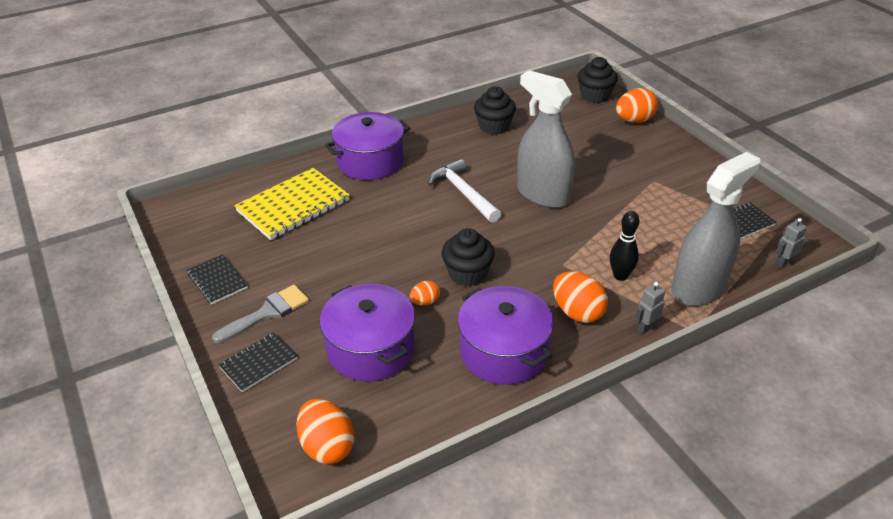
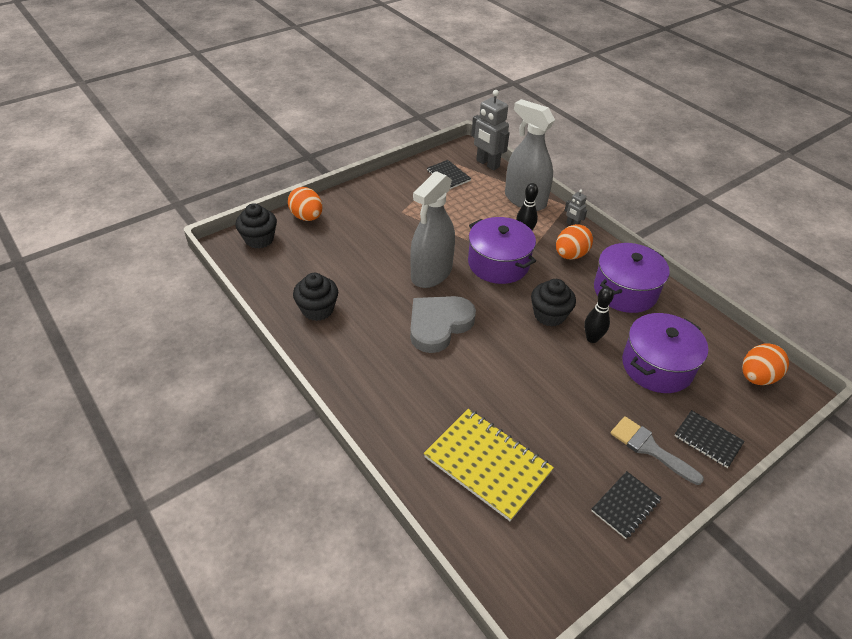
camera: 100 degrees left, 5 degrees up
purple pot [325,112,411,180] -> purple pot moved to [468,217,536,284]
orange egg [410,280,440,306] -> black bowling pin [584,287,614,343]
white hammer [428,159,501,223] -> grey heart [410,296,476,353]
grey robot [776,218,807,268] -> grey robot [471,90,510,170], size x2.05

